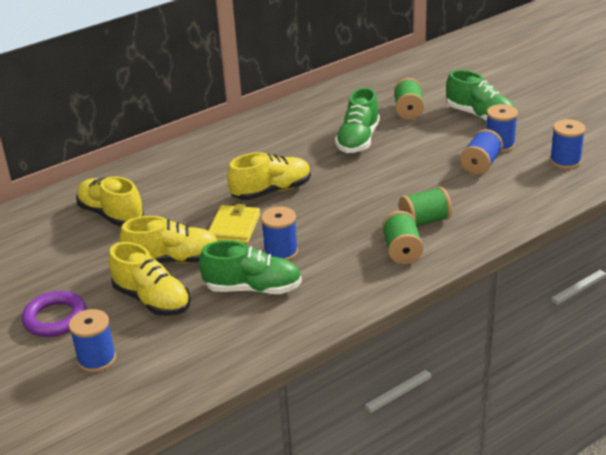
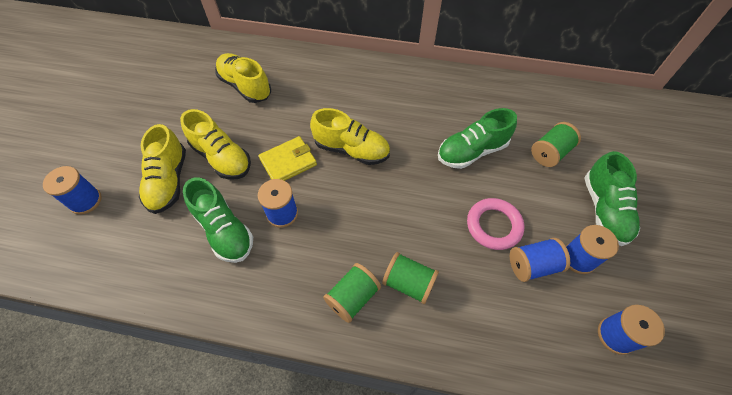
camera: 45 degrees right, 25 degrees up
purple ring [22,291,87,337] -> none
yellow shoe [76,176,144,226] -> yellow shoe turned 45 degrees counterclockwise [215,53,271,103]
none -> pink ring [467,198,524,250]

